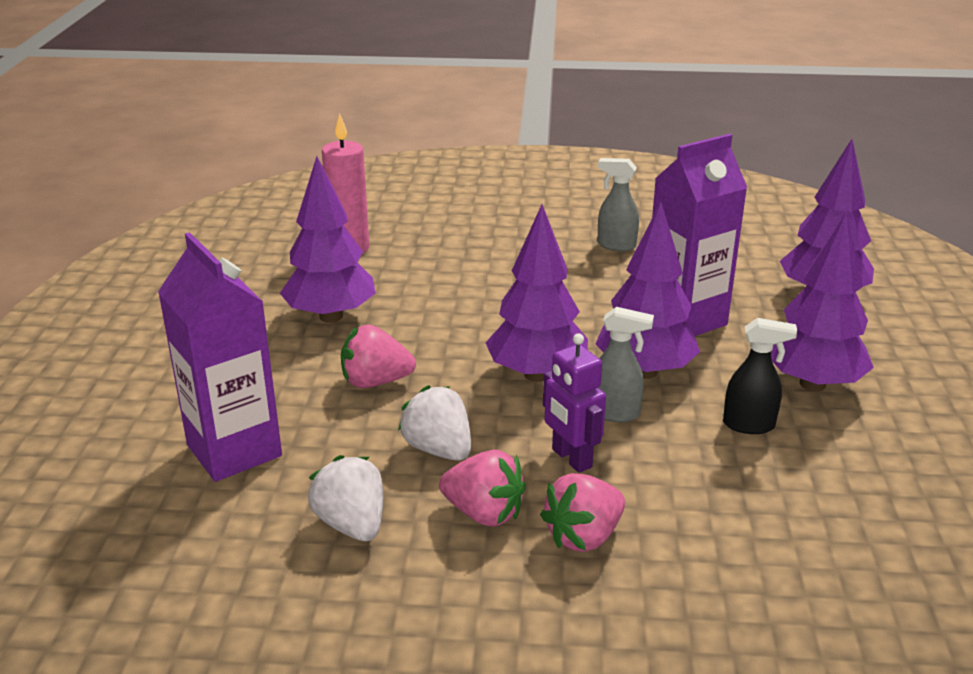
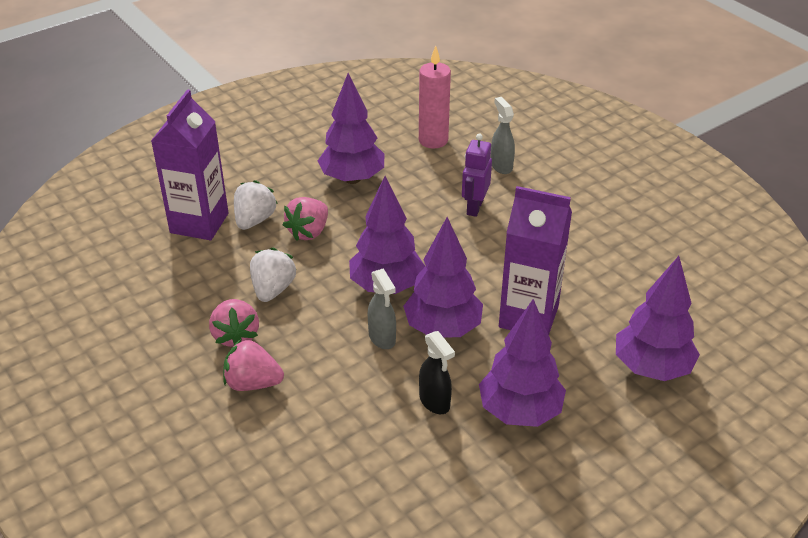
camera: 50 degrees right, 10 degrees up
white strawberry [308,455,383,541] -> white strawberry moved to [234,180,278,230]
pink strawberry [341,324,416,388] -> pink strawberry turned 105 degrees counterclockwise [283,197,328,241]
purple robot [543,333,606,473] -> purple robot moved to [462,133,492,217]
grey spray bottle [597,158,639,251] -> grey spray bottle moved to [491,97,515,174]

